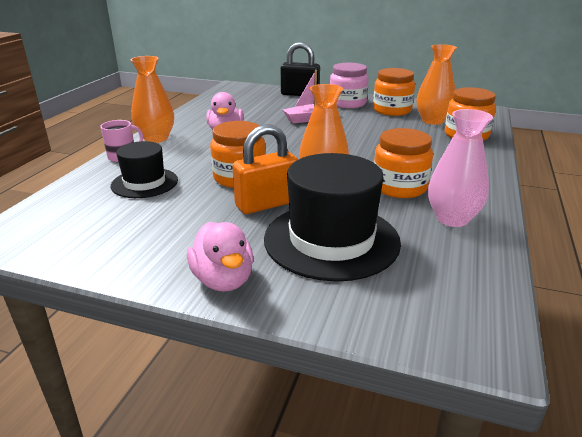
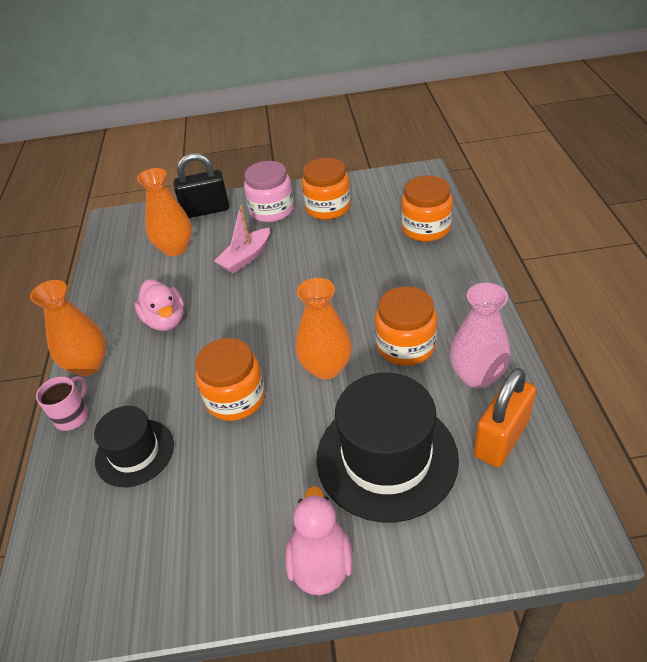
camera: 20 degrees left, 15 degrees up
pink duck [187,222,254,292] -> pink duck turned 135 degrees counterclockwise [285,486,353,595]
orange padlock [232,124,298,214] -> orange padlock moved to [474,368,536,467]
orange vase [417,44,457,125] -> orange vase moved to [137,168,192,256]

